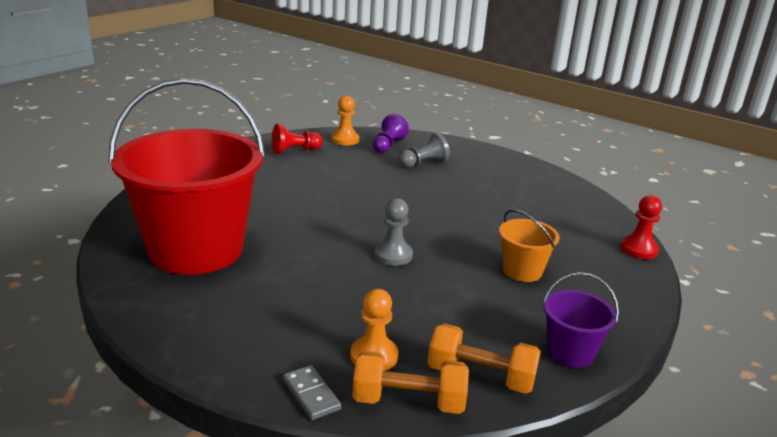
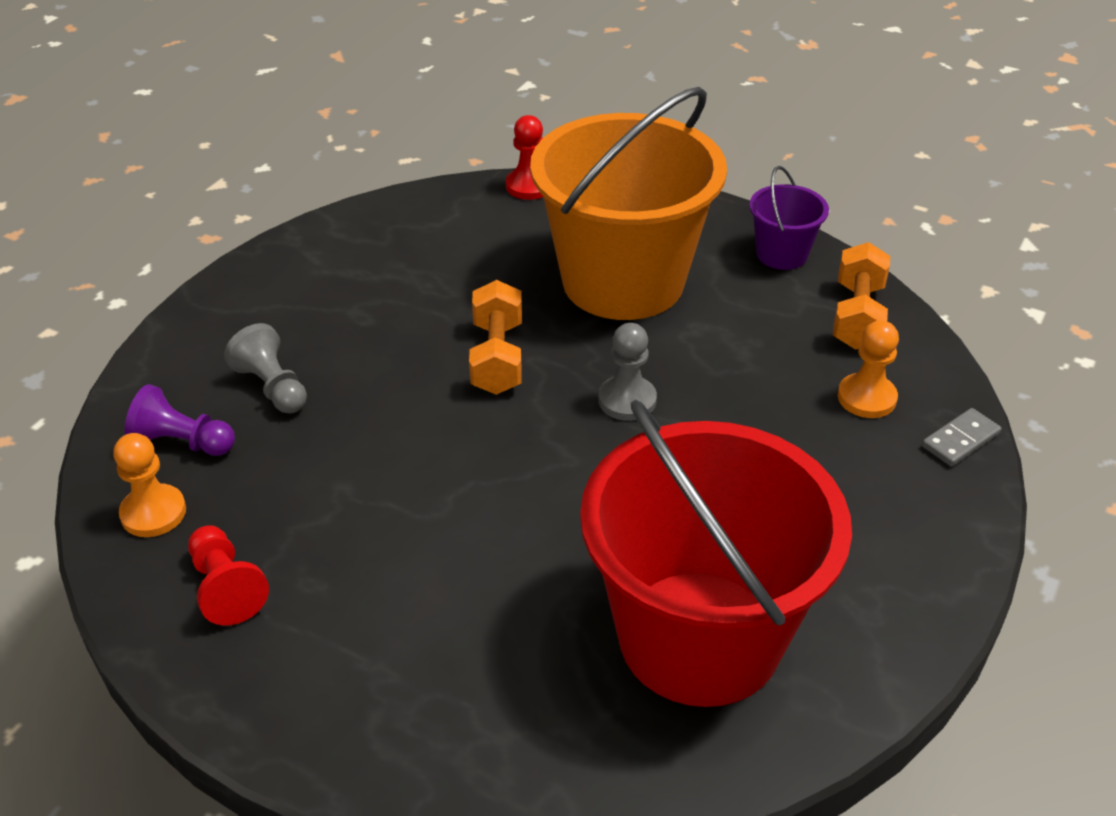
camera: 95 degrees left, 15 degrees up
orange dumbbell [352,351,469,414] -> orange dumbbell moved to [469,280,522,395]
orange bucket [499,209,560,282] -> orange bucket [530,87,727,320], size x2.32

